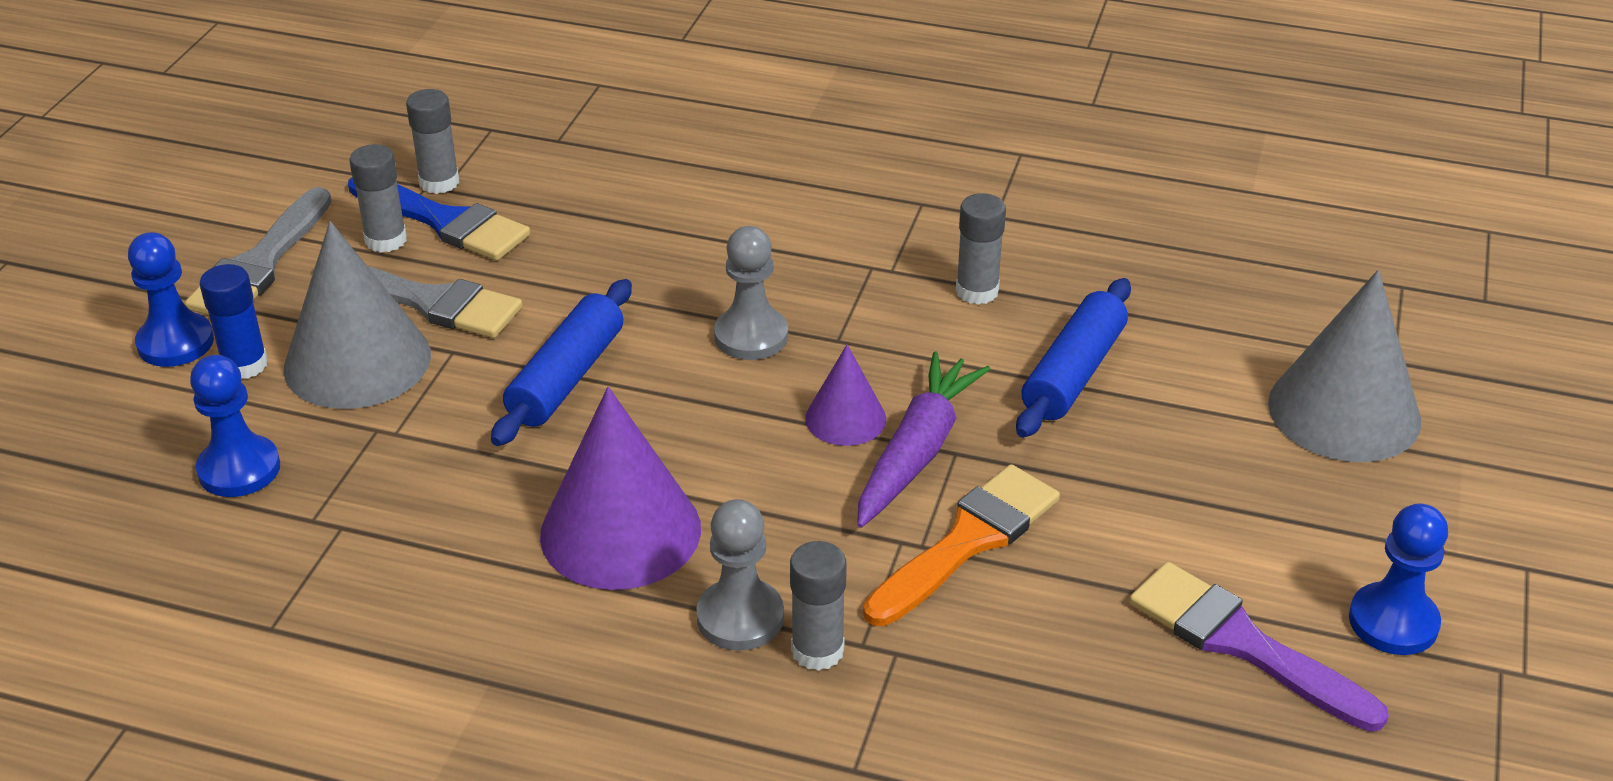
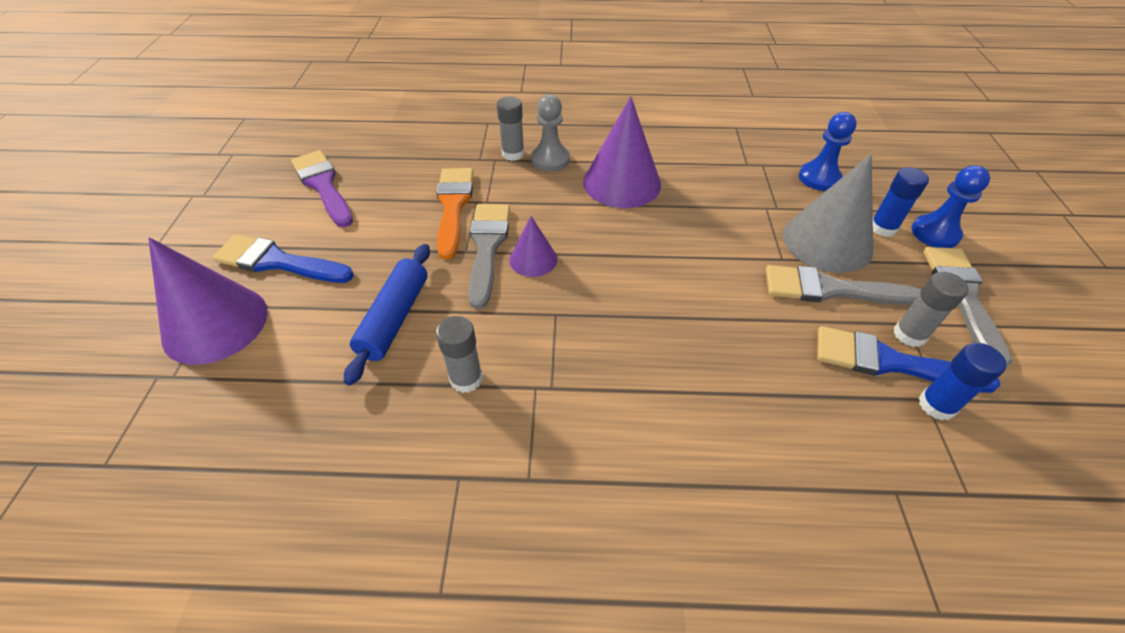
camera: 165 degrees right, 10 degrees up
grey glue stick [406,89,459,194] -> blue glue stick [919,343,1007,421]
blue rolling pin [491,279,632,446] -> none
grey pawn [714,226,788,360] -> none
purple carrot [857,351,990,528] -> grey brush [468,204,510,309]
orange brush [863,464,1060,626] -> orange brush turned 150 degrees clockwise [436,168,473,260]
purple brush [1129,562,1389,732] -> purple brush turned 150 degrees counterclockwise [291,150,353,227]
grey cone [1268,270,1421,462] -> purple cone [148,237,268,365]
blue pawn [1349,503,1448,655] -> none
none -> blue brush [212,234,354,283]

